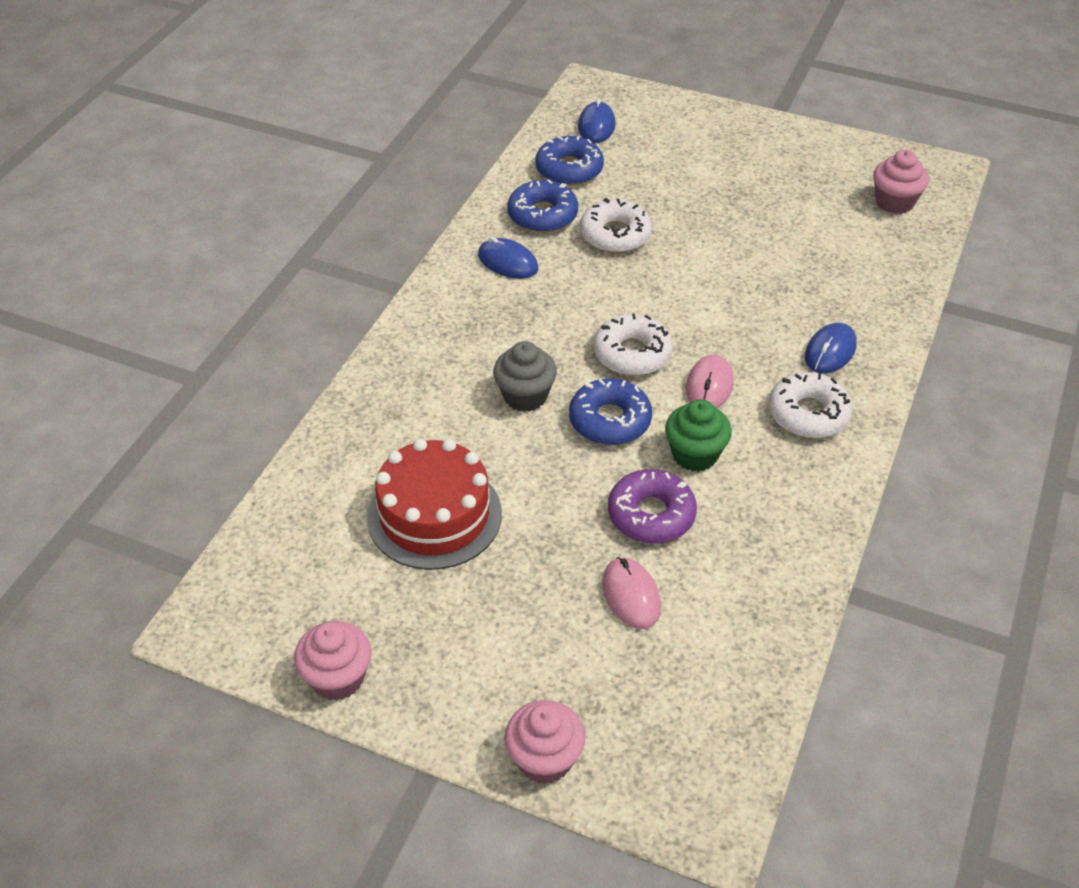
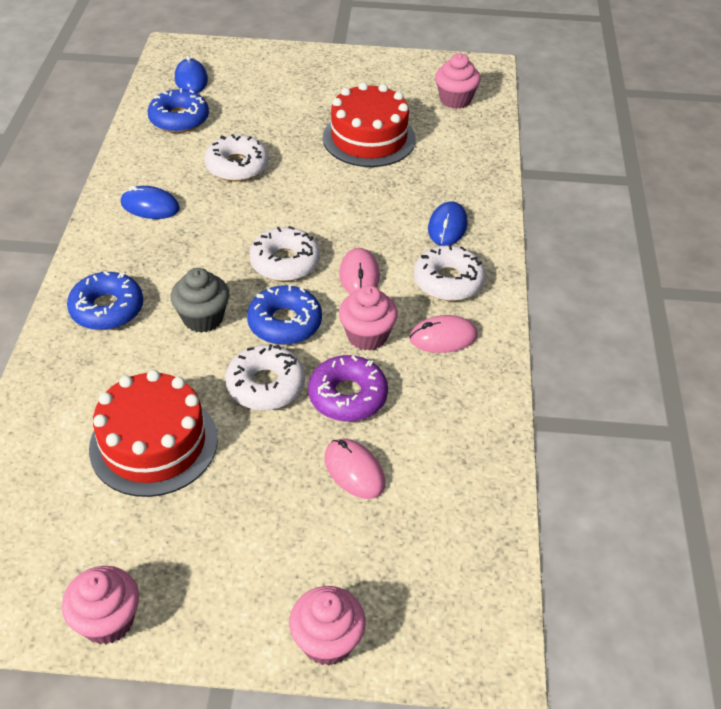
camera: 20 degrees left, 0 degrees up
blue donut [507,179,578,233] -> blue donut moved to [67,271,143,330]
green cupcake [665,399,732,472] -> pink cupcake [339,285,398,350]
none -> white donut [225,344,305,410]
none -> red cake [323,82,416,167]
none -> pink mouse [409,315,478,353]

